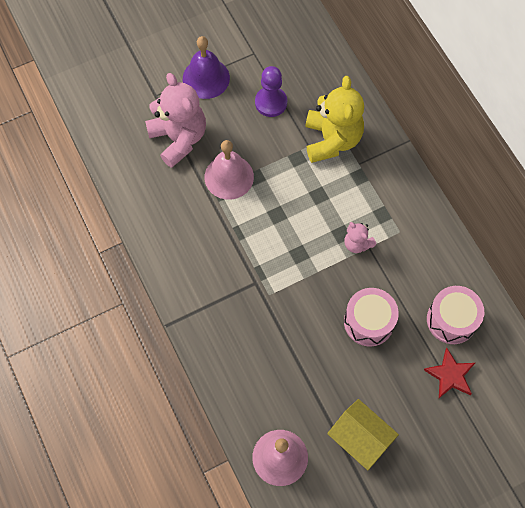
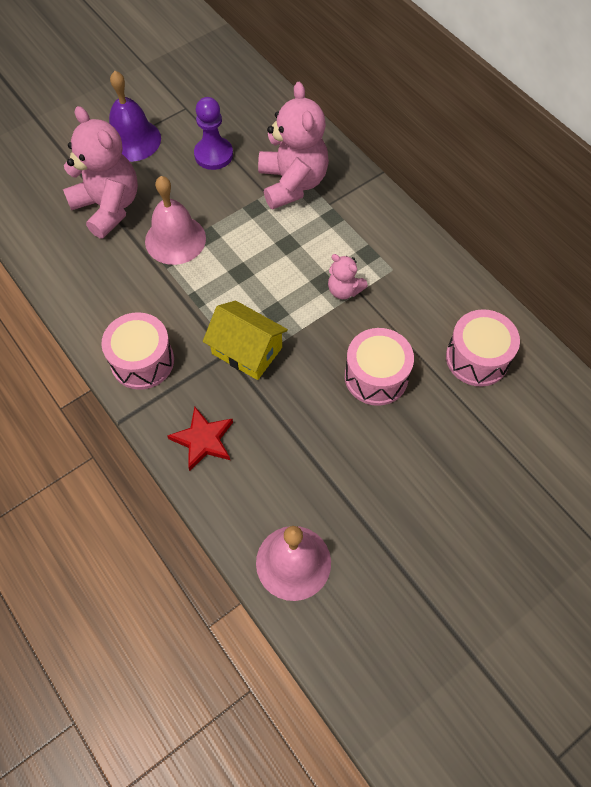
camera: 10 degrees left, 5 degrees down
yellow teddy bear [305,76,364,163] -> pink teddy bear [258,82,329,209]
yellow house [327,399,399,470] -> yellow house moved to [203,300,288,380]
red star [424,348,475,398] -> red star moved to [167,406,233,471]
none -> pink drum [101,312,174,390]

